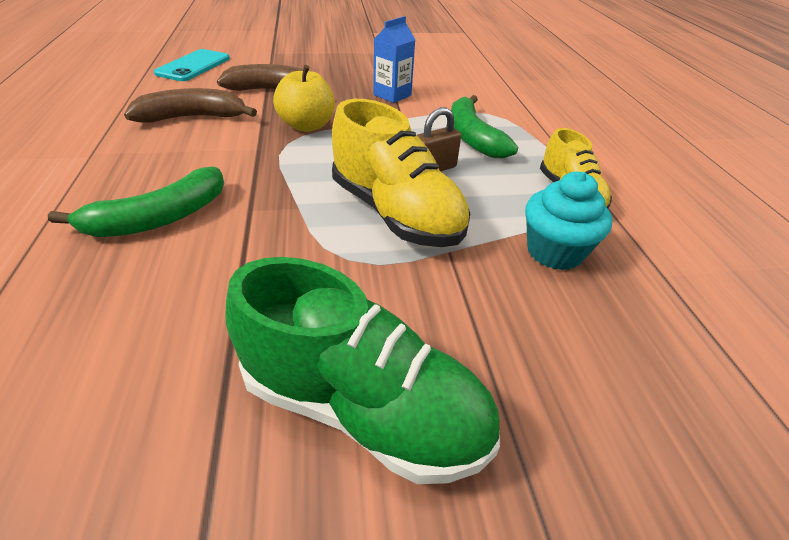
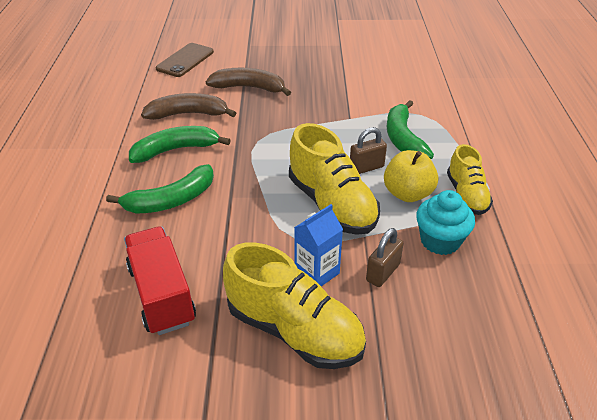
camera: 10 degrees right, 0 degrees up
turquoise phone [154,49,230,81] -> brown phone [156,43,214,77]
green shoe [225,257,500,484] -> yellow shoe [223,242,366,369]
yellow apple [273,65,335,132] -> yellow apple moved to [384,150,438,202]
blue carton [373,16,415,103] -> blue carton moved to [294,204,343,286]
none -> red truck [124,226,196,335]
none -> green banana [129,126,231,163]
none -> brown padlock [366,228,404,287]

